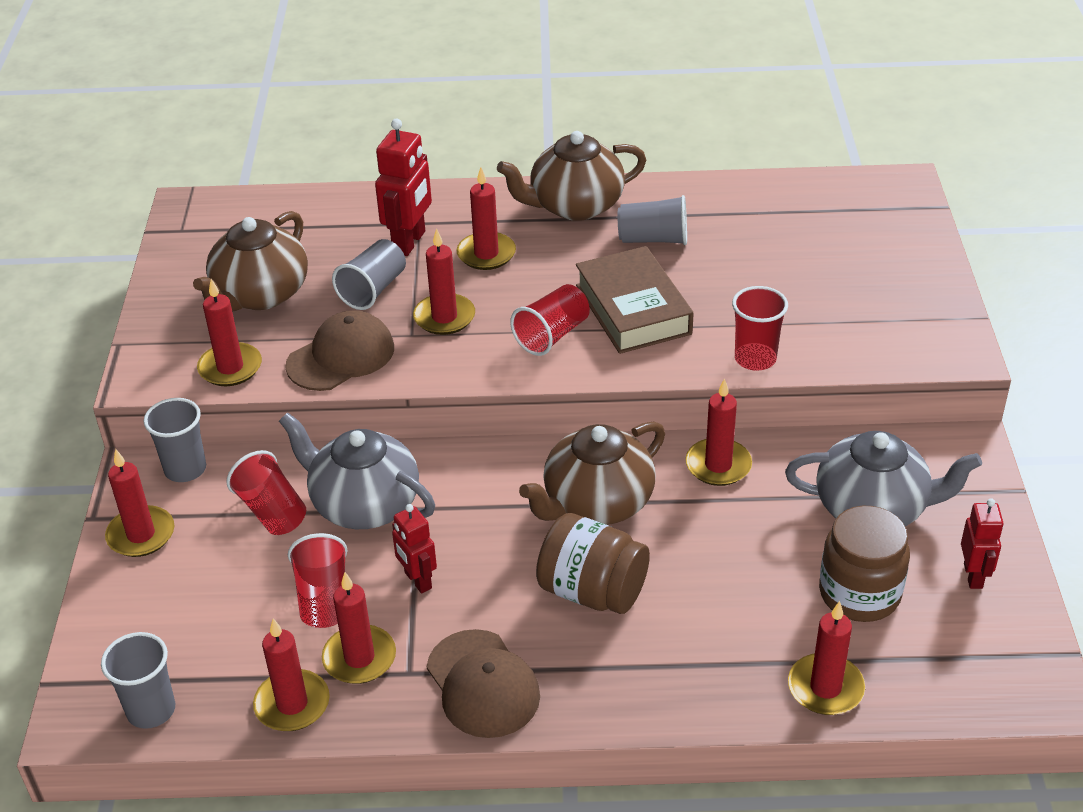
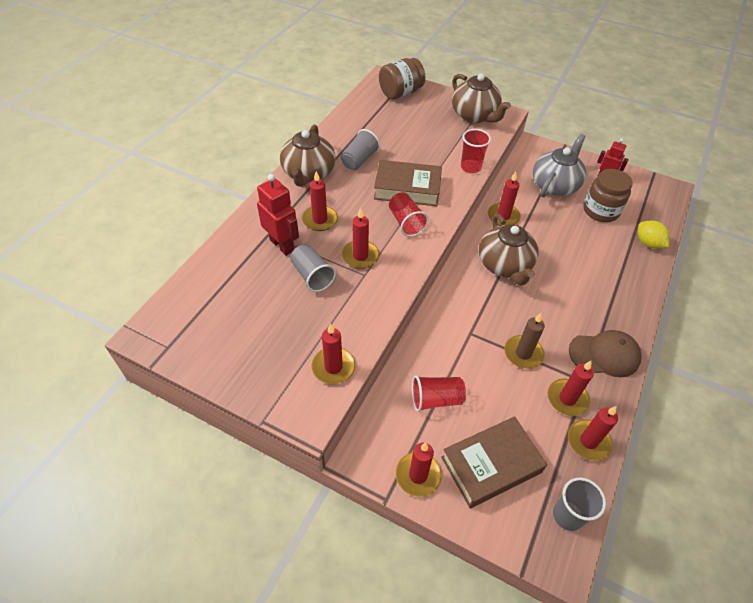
camera: 65 degrees left, 10 degrees up
grey cup [144,398,206,482] -> none
brown teapot [193,211,308,311] -> brown teapot moved to [452,73,511,123]
grey teapot [279,412,435,529] -> none
brown cap [285,310,394,391] -> none
red cup [288,533,348,628] -> none
red robot [392,504,437,593] -> brown candle [504,313,545,369]
brown jar [536,513,650,614] -> brown jar moved to [379,58,425,100]
red candle [788,601,865,715] -> yellow lemon [638,221,670,249]
none -> brown book [441,416,547,508]

